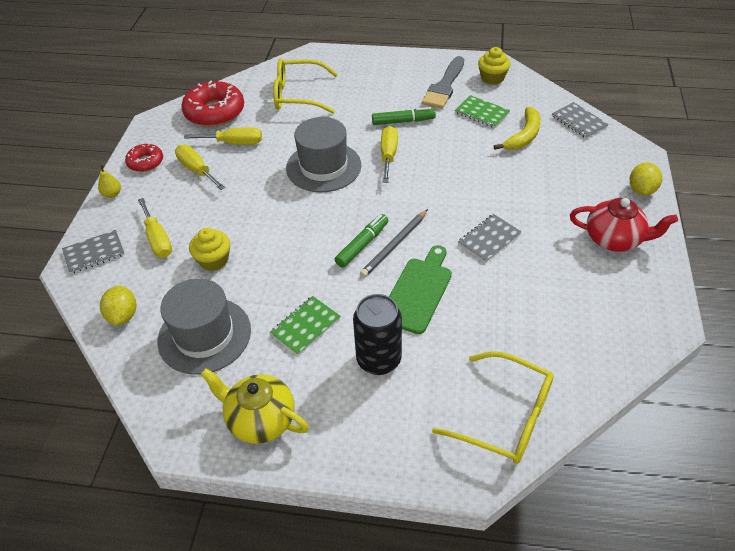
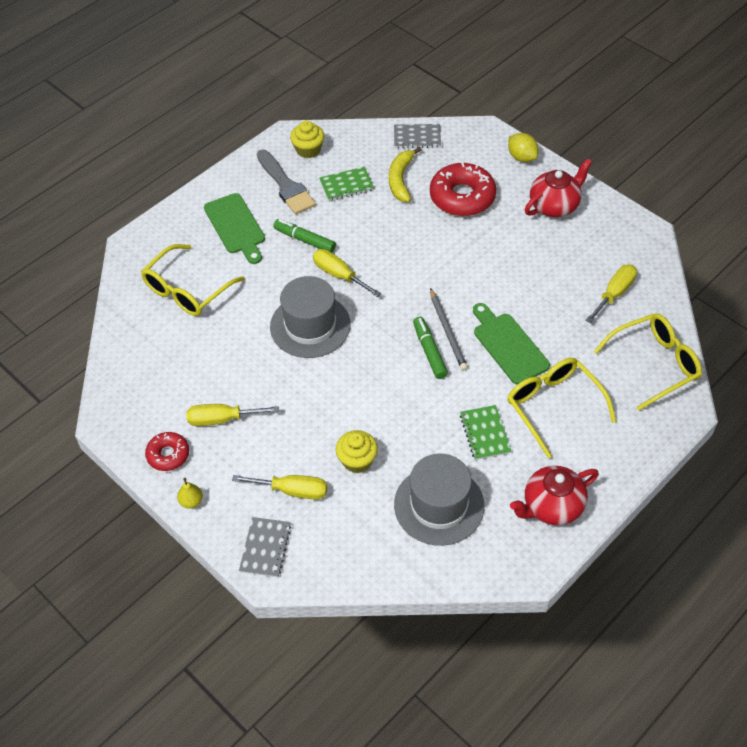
camera: 55 degrees left, 5 degrees up
yellow lemon [100,286,136,326] -> none
red donut [181,80,244,127] -> red donut moved to [430,163,496,216]
yellow screwdriver [184,127,262,145] -> yellow screwdriver moved to [586,265,637,323]
yellow teapot [200,368,309,444] -> red teapot [510,466,599,525]
black can [353,294,402,375] -> yellow glasses [507,358,616,458]
green marker [372,107,436,125] -> green marker turned 90 degrees counterclockwise [273,219,336,253]
grey notebook [458,214,522,263] -> none
yellow banana [494,107,541,150] -> yellow banana turned 150 degrees counterclockwise [389,147,422,202]
none -> green cutting board [204,193,265,264]

